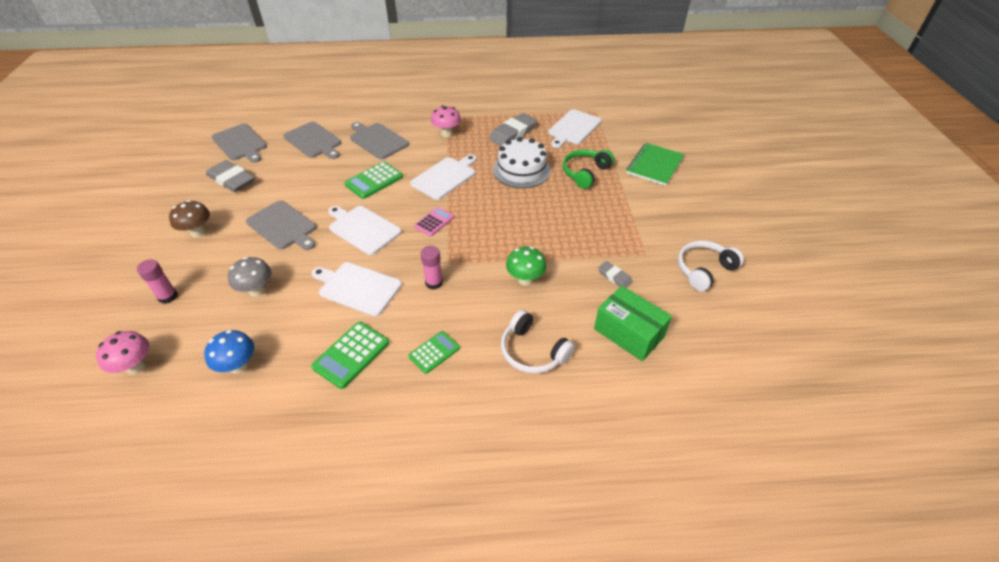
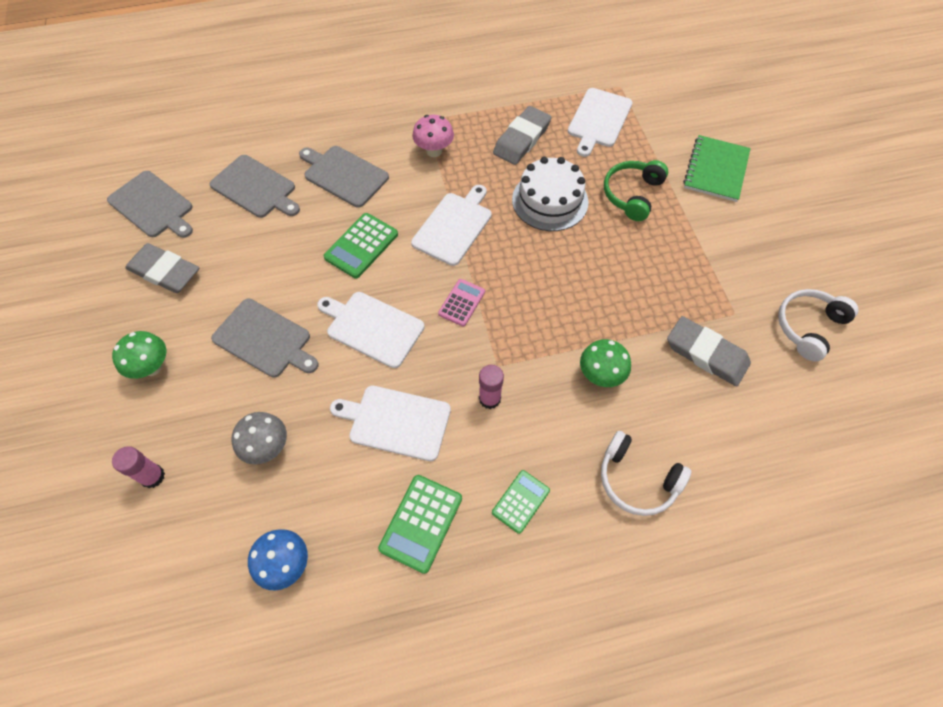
camera: 10 degrees left, 15 degrees up
pink mushroom [96,331,149,374] -> none
brown mushroom [169,200,210,237] -> green mushroom [112,331,166,379]
green box [594,286,672,361] -> none
grey eraser [598,261,633,288] -> grey eraser [667,316,751,386], size x1.91

